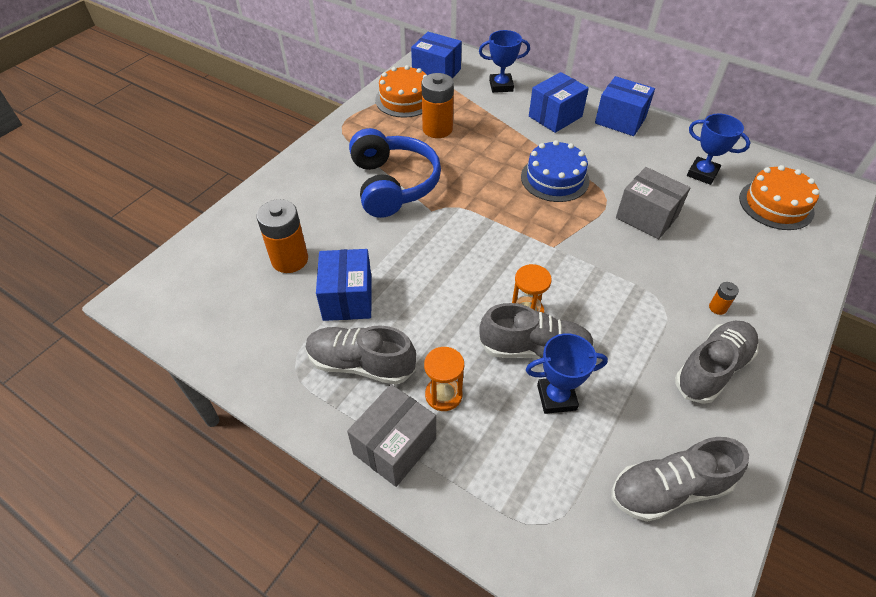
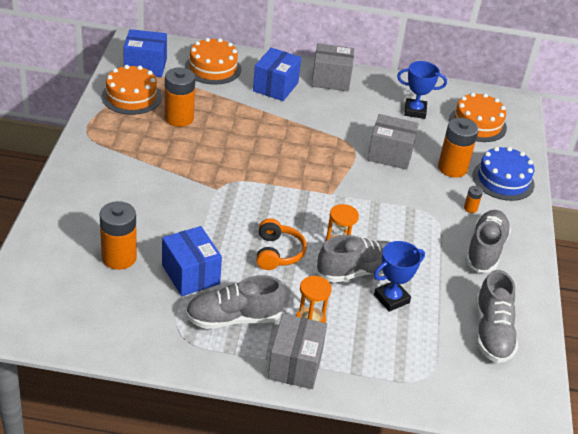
camera: 30 degrees left, 10 degrees down
blue headphones [349,128,441,218] -> none
blue trophy [479,30,530,93] -> orange cake [185,38,241,85]
blue cake [521,140,590,202] -> blue cake moved to [472,147,535,201]
blue box [595,76,655,136] -> grey box [312,43,354,91]
grey shoe [612,437,749,522] -> grey shoe turned 45 degrees counterclockwise [476,270,518,363]
none -> orange headphones [256,218,307,270]
none -> orange battery [438,118,479,177]

